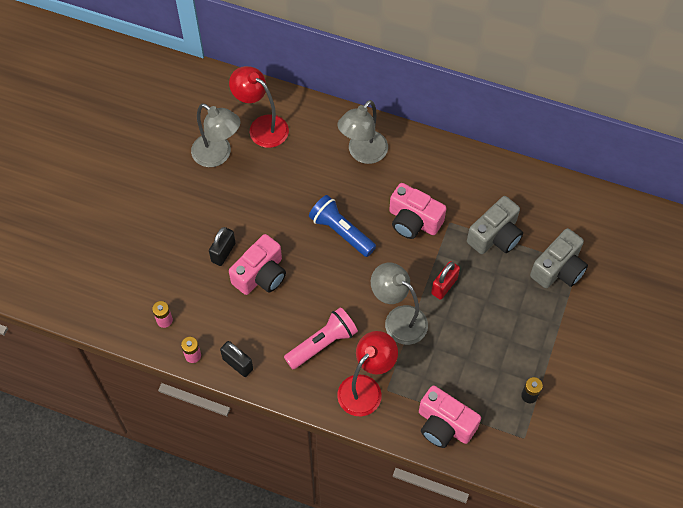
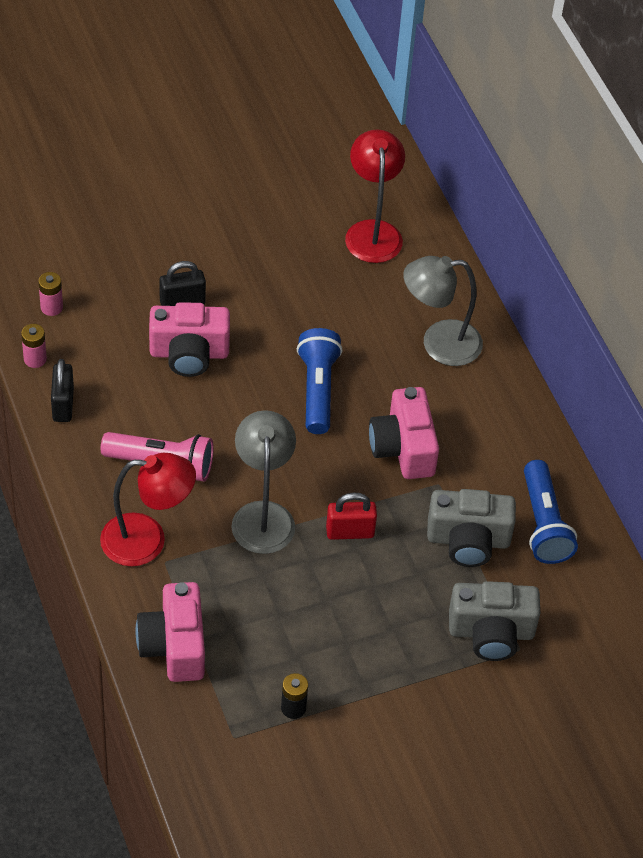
camera: 45 degrees right, 10 degrees down
grey lamp [191,104,241,167] -> none
none -> blue flashlight [524,460,578,564]

